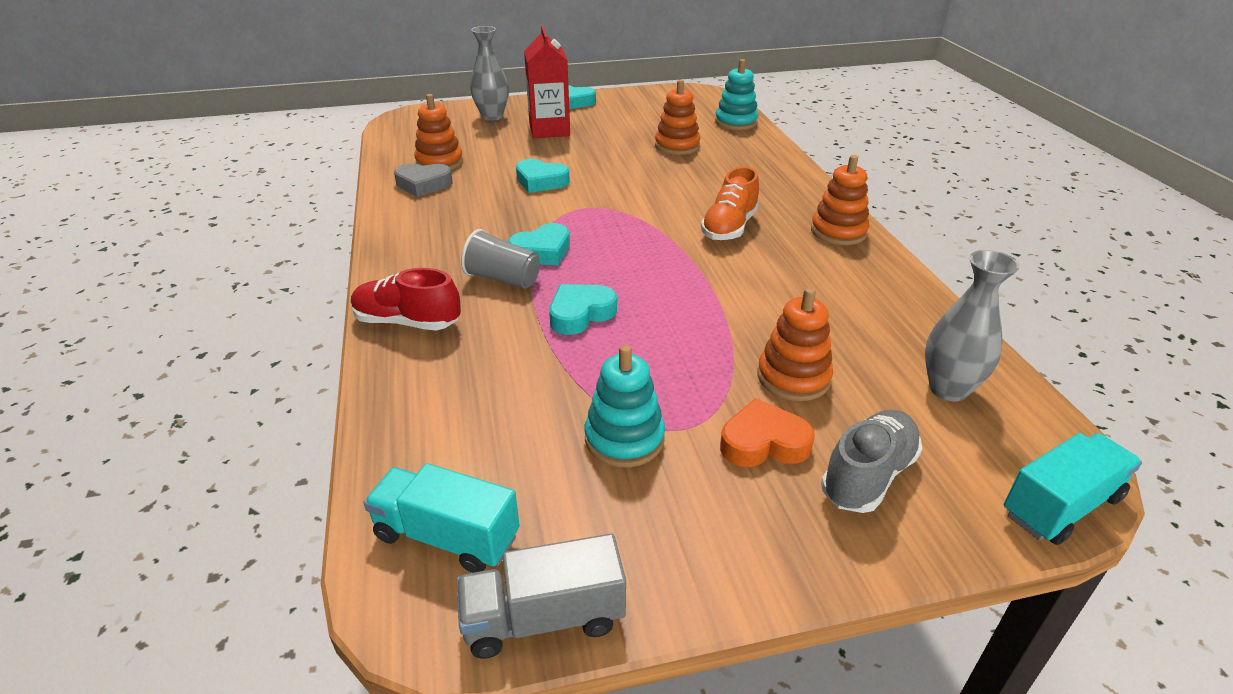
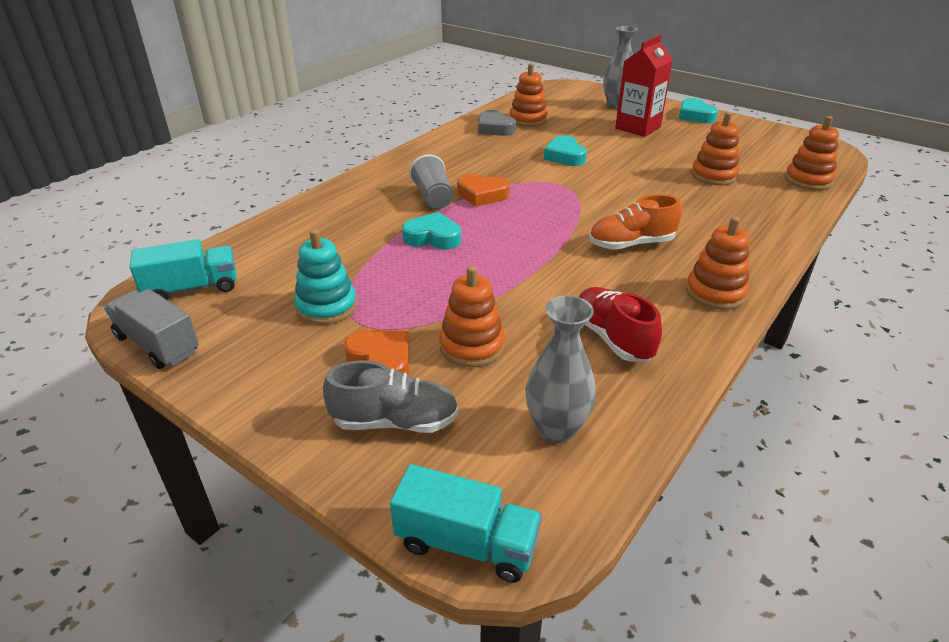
camera: 50 degrees right, 0 degrees up
red shoe [351,268,461,330] -> red shoe moved to [579,287,662,362]
turquoise truck [364,463,520,573] -> turquoise truck turned 90 degrees clockwise [130,239,237,300]
turquoise heart [508,223,570,265] -> orange heart [457,174,510,207]
turquoise stacking toy [715,59,758,130] -> orange stacking toy [785,116,839,190]

